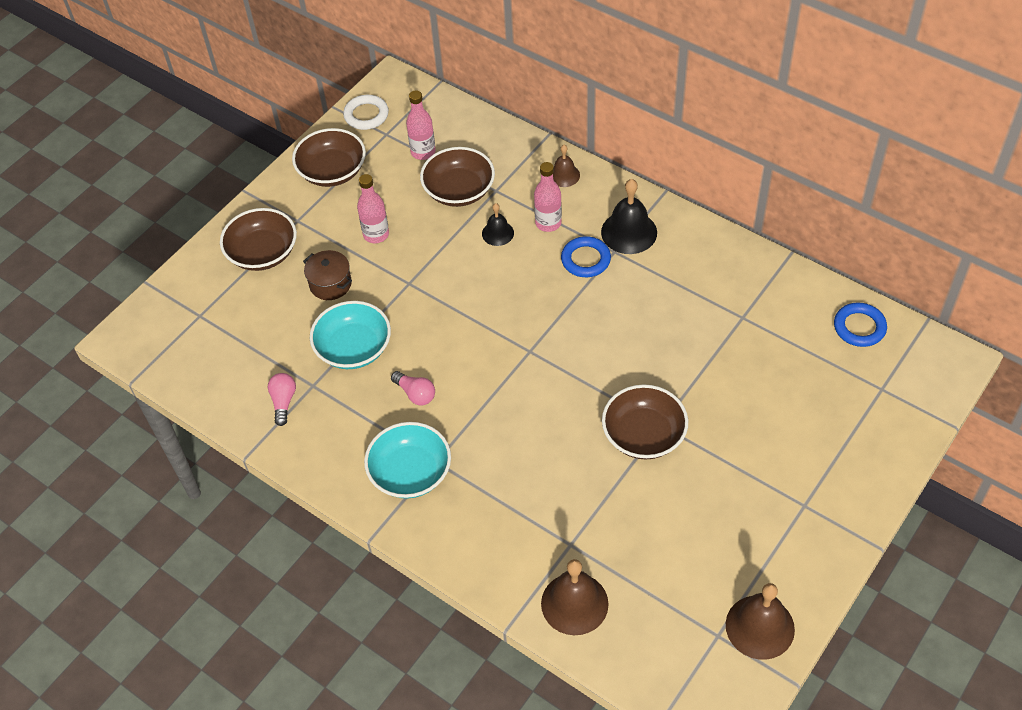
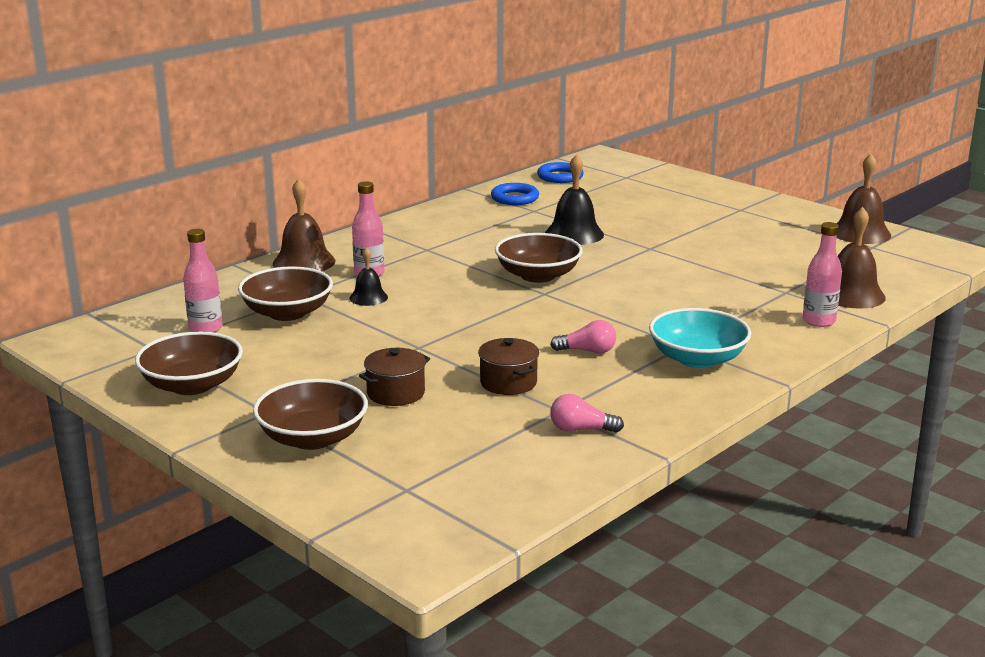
camera: 85 degrees left, 30 degrees down
turquoise bowl [310,301,391,369] -> brown pot [478,338,539,395]
white ring [343,95,389,130] -> none
pink bottle [357,174,389,243] -> pink bottle moved to [803,222,842,327]
pink light bulb [391,371,435,405] -> pink light bulb turned 45 degrees clockwise [550,320,616,354]
brown bell [553,145,580,187] -> brown bell [273,178,335,271], size x1.72
blue ring [561,236,611,277] -> blue ring moved to [491,183,539,205]
black bell [601,179,657,254] -> black bell moved to [545,154,604,245]
brown bowl [602,384,688,459] -> brown bowl moved to [495,233,583,283]

